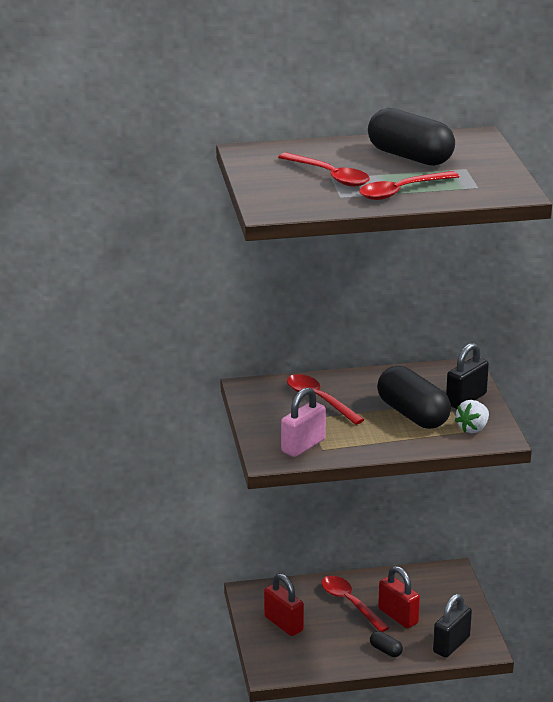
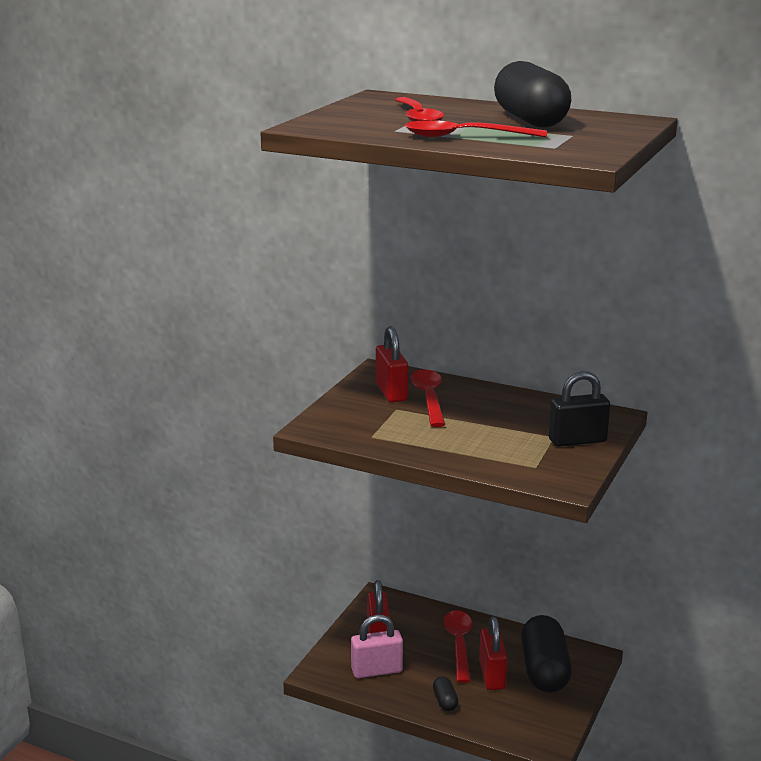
camera: 35 degrees right, 5 degrees down
pink padlock [281,388,326,457] -> pink padlock moved to [351,615,403,678]
black capsule [377,366,451,429] -> black capsule moved to [521,615,572,693]
black padlock [433,594,472,658] -> none
white strawberry [454,400,489,433] -> none
none -> red padlock [376,326,408,403]

